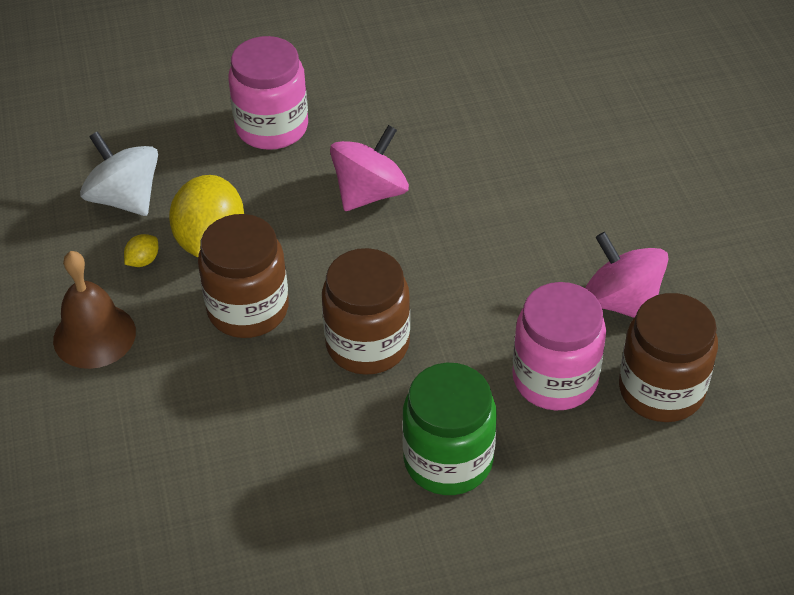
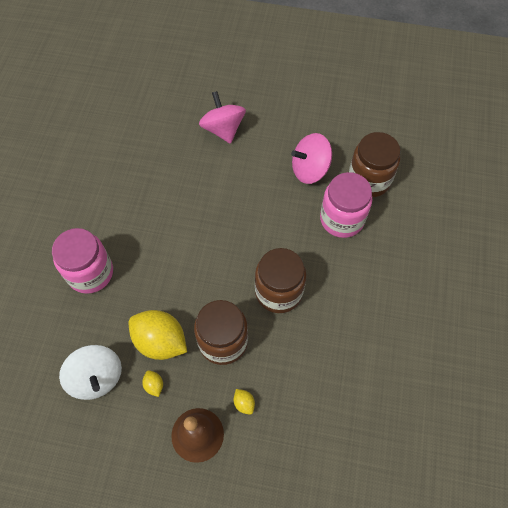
camera: 65 degrees left, 15 degrees up
white spinning top [80,131,158,216] -> white spinning top turned 105 degrees counterclockwise [59,345,122,400]
pink spinning top [330,125,409,211] -> pink spinning top moved to [199,91,246,144]
green jar [402,363,497,495] -> none
none -> yellow lemon [234,389,255,415]

